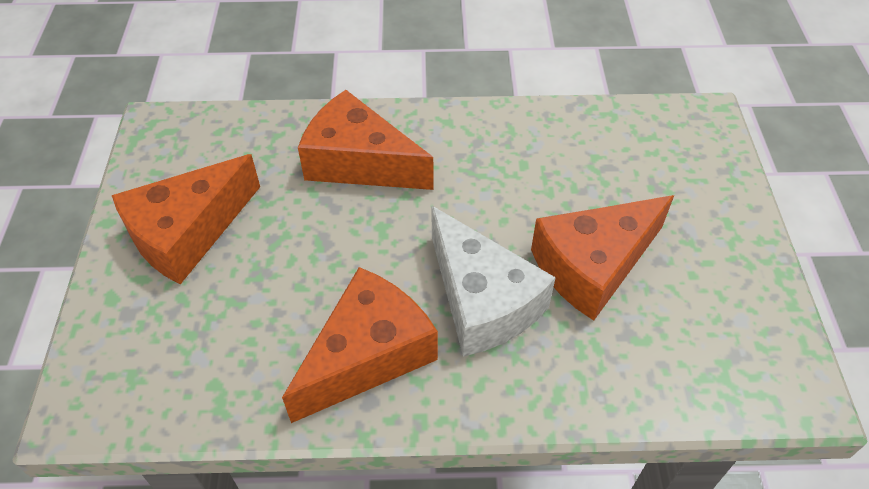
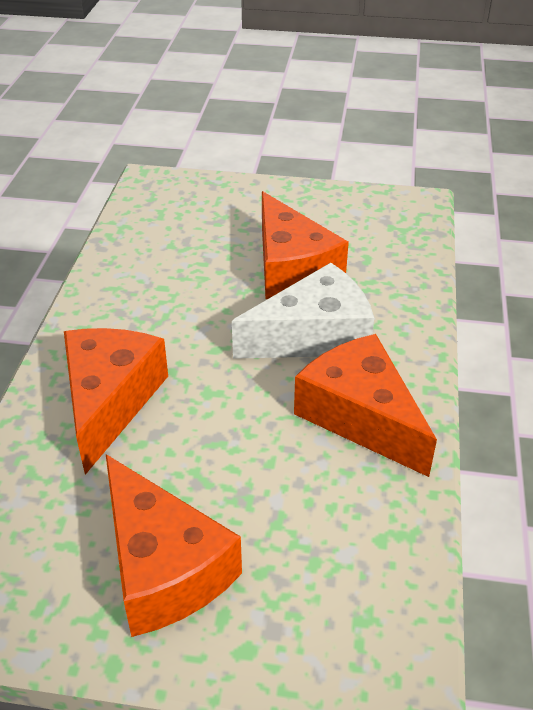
camera: 80 degrees left, 10 degrees down
orange cheese [298,90,433,190] -> orange cheese turned 150 degrees clockwise [64,328,168,475]

